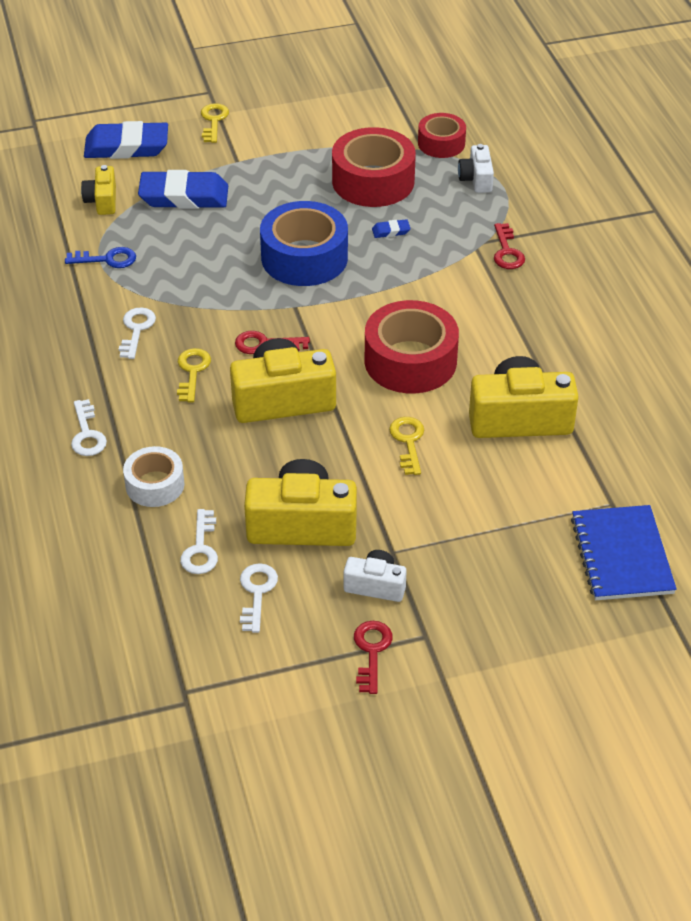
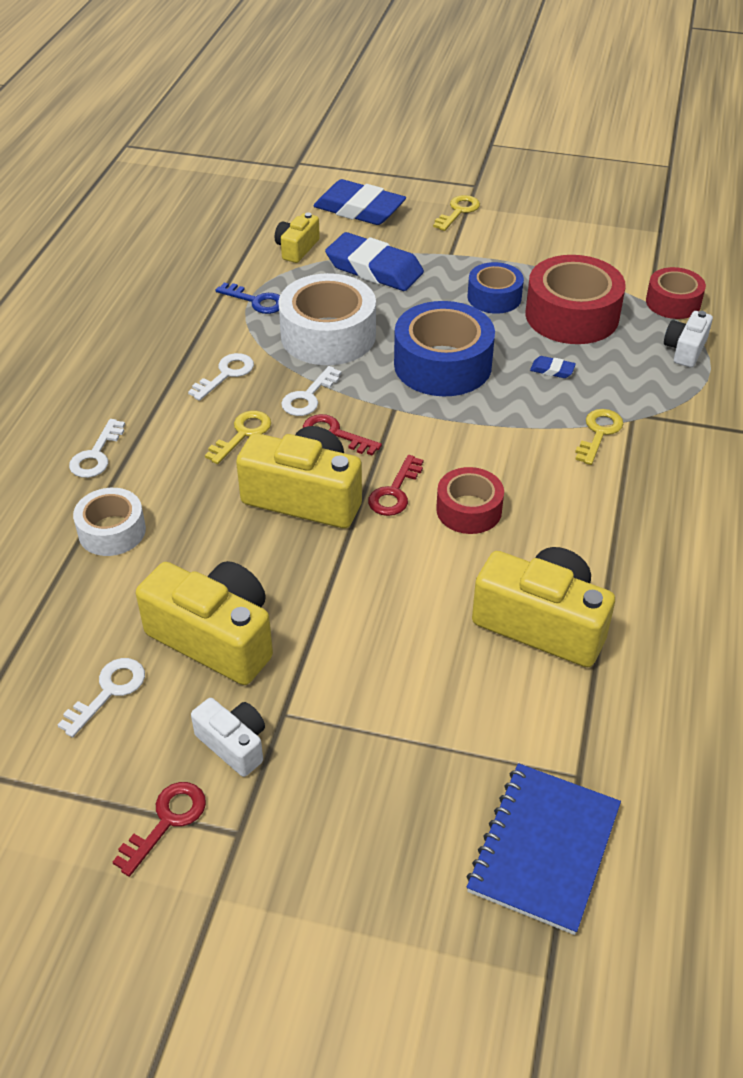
camera: 30 degrees right, 0 degrees up
white key [180,509,218,574] -> white key moved to [281,366,342,416]
red tape [364,300,459,393] -> red tape [436,467,504,534], size x0.59
yellow key [389,417,424,475] -> yellow key moved to [575,409,623,465]
red key [494,223,525,269] -> red key moved to [368,455,423,516]
none -> white tape [278,273,376,365]
none -> blue tape [468,262,524,314]

